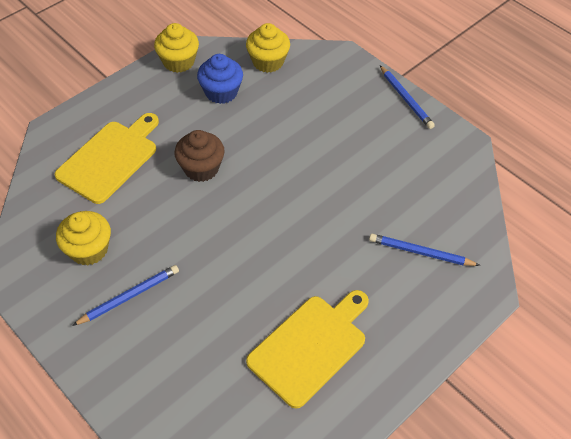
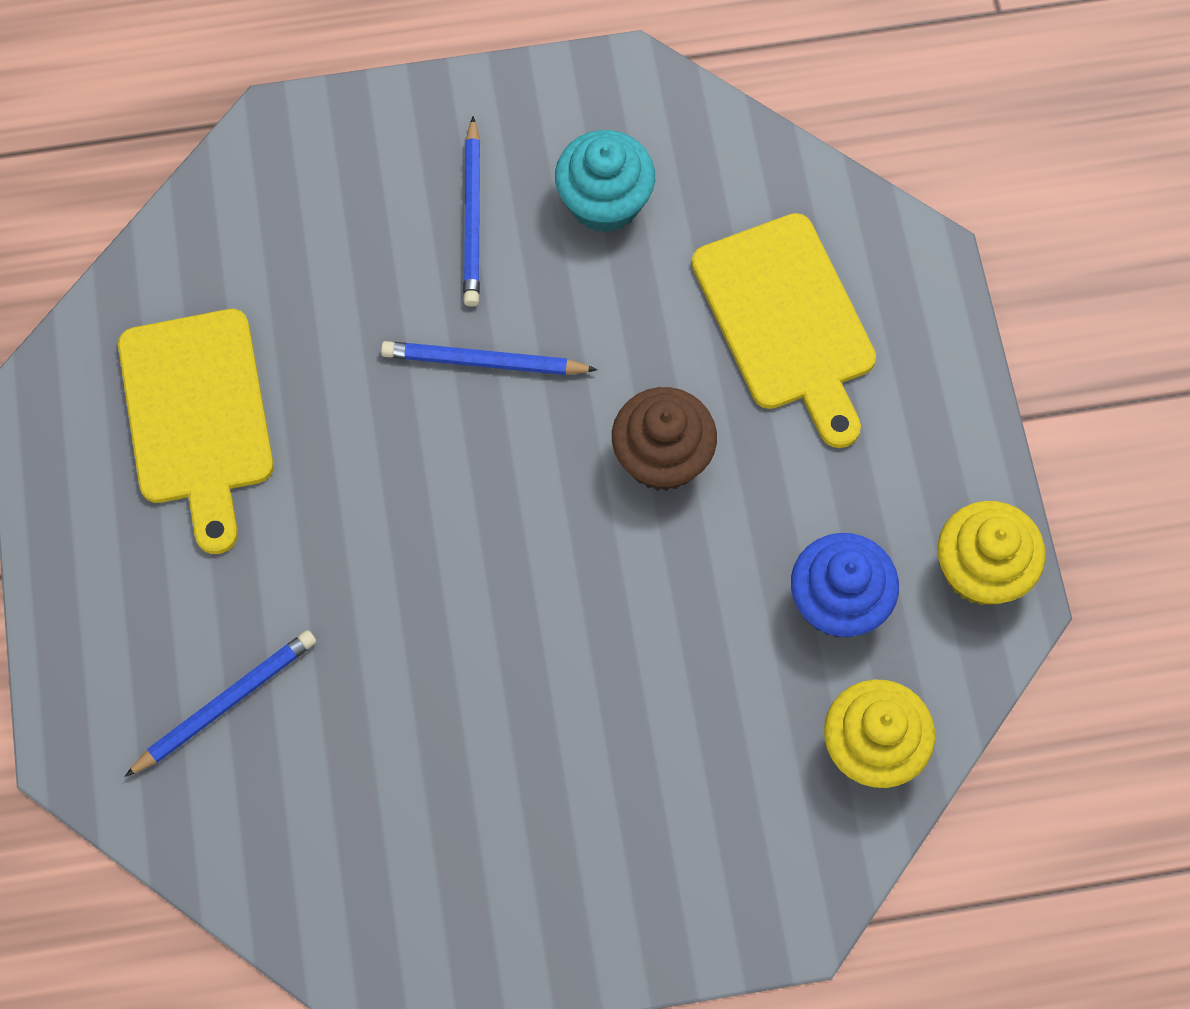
camera: 125 degrees right, 15 degrees up
yellow cupcake [56,211,111,265] -> turquoise cupcake [555,130,655,233]
blue pencil [380,65,435,129] -> blue pencil moved to [381,341,598,375]

